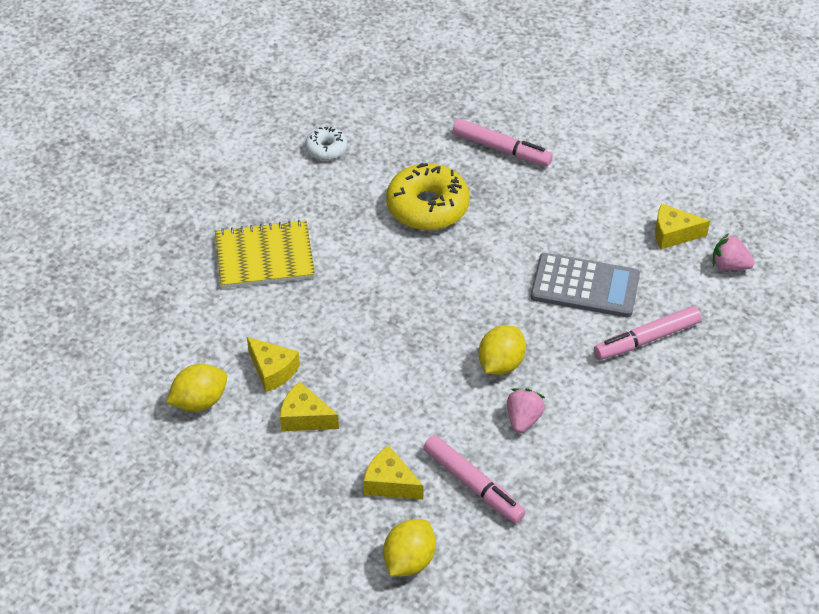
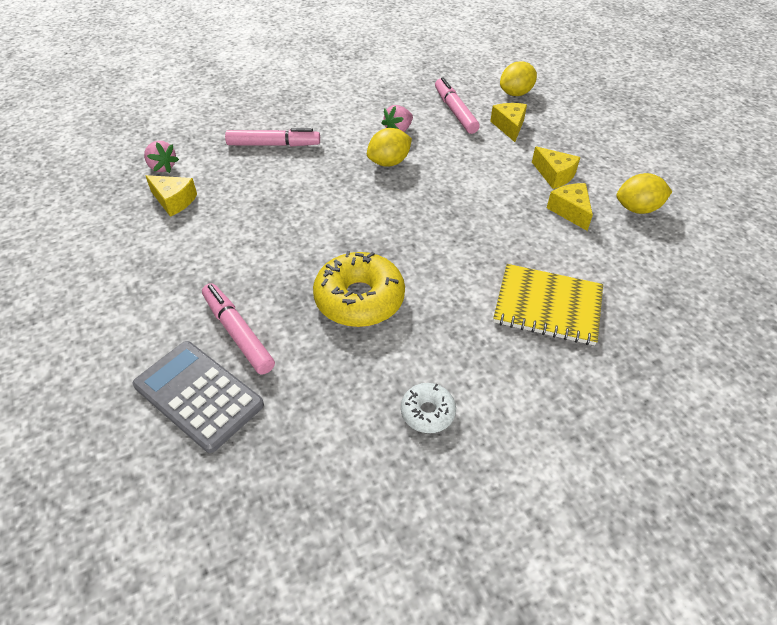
camera: 155 degrees left, 0 degrees up
yellow cheese [364,445,423,499] -> yellow cheese turned 150 degrees counterclockwise [490,103,527,142]
grey calculator [530,253,640,317] -> grey calculator moved to [133,341,264,453]

